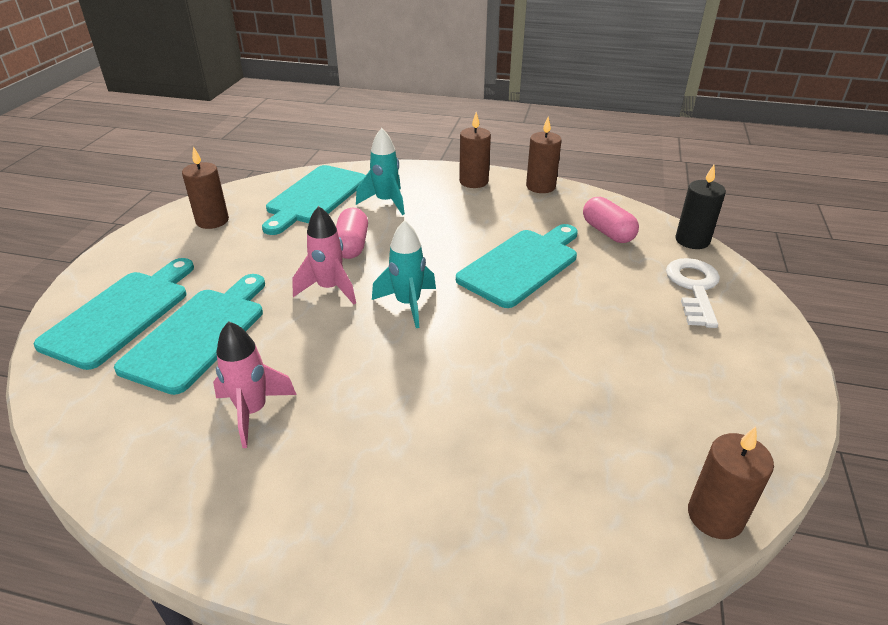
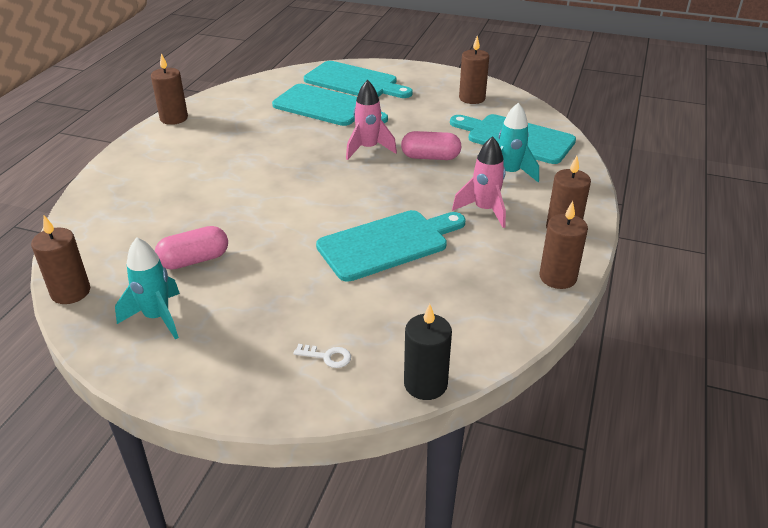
camera: 95 degrees right, 0 degrees up
pink rocket [213,321,297,448] -> pink rocket moved to [452,136,506,228]
turquoise rocket [372,220,436,328] -> turquoise rocket moved to [115,237,180,340]
turquoise cutting board [456,224,578,308] -> turquoise cutting board turned 75 degrees counterclockwise [316,210,465,282]
pink capsule [583,197,639,243] -> pink capsule moved to [155,226,228,270]
white key [666,258,720,328] -> white key [294,344,351,368], size x0.47
none -> brown candle [151,54,188,125]

